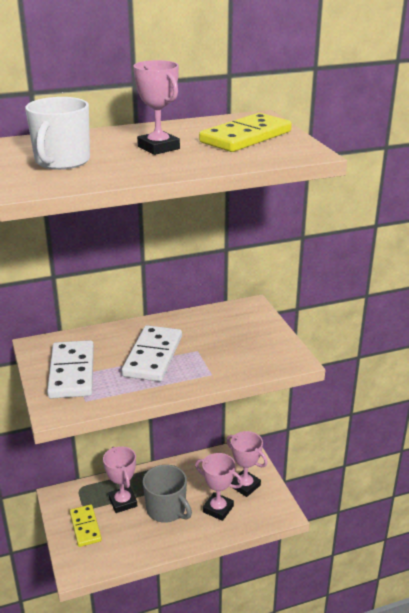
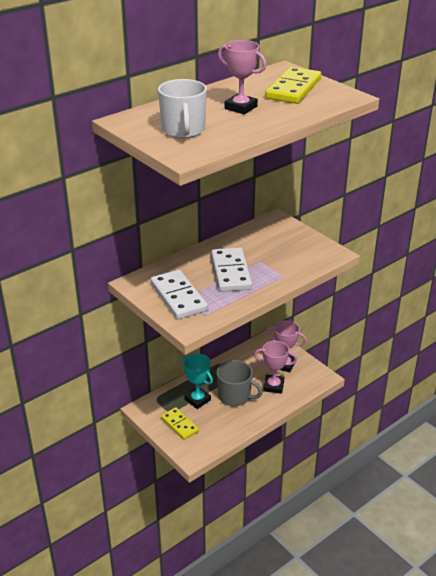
camera: 20 degrees left, 5 degrees up
pink trophy [103,446,137,513] -> turquoise trophy [182,354,213,409]

